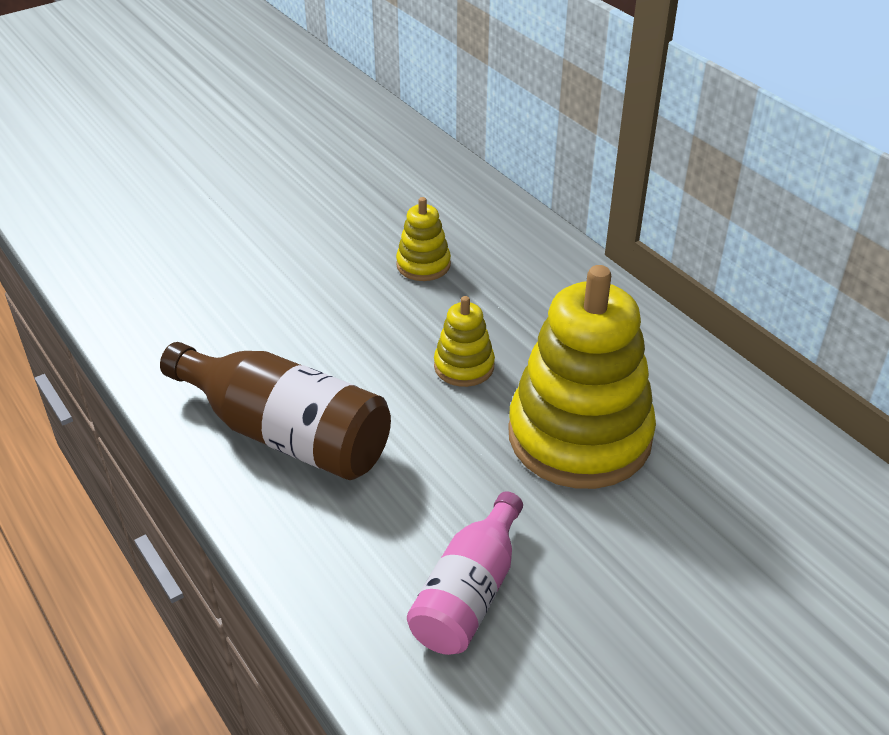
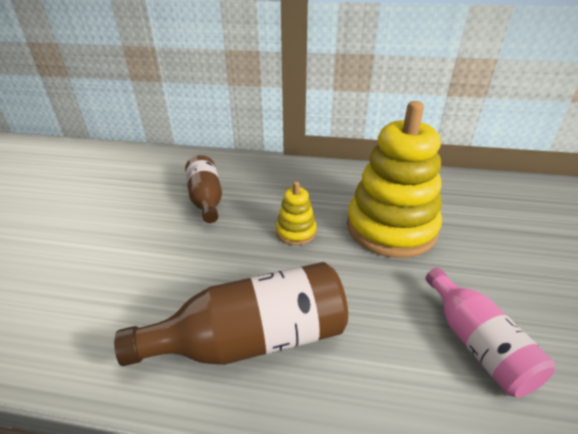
camera: 45 degrees left, 5 degrees down
yellow stacking toy [396,197,451,281] -> brown bottle [185,155,222,223]

